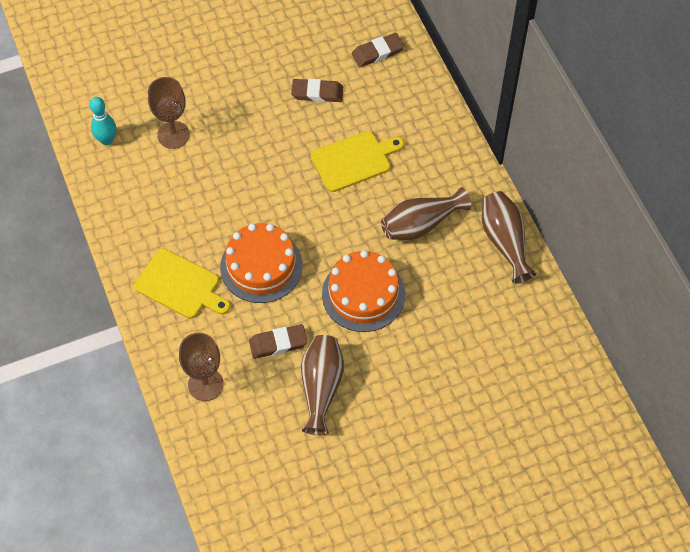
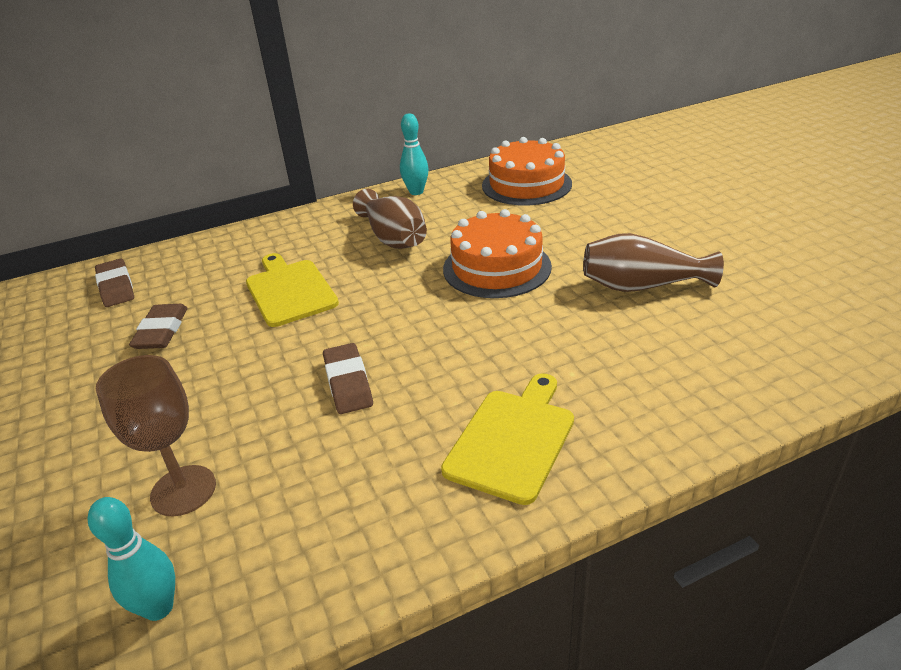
camera: 90 degrees left, 25 degrees down
brown goblet [179,333,224,401] -> none
orange cake [220,223,303,303] -> orange cake moved to [482,137,572,206]
brown eraser [249,324,308,359] -> brown eraser moved to [323,343,373,414]
brown vase [482,191,537,283] -> turquoise bowling pin [400,113,429,195]

